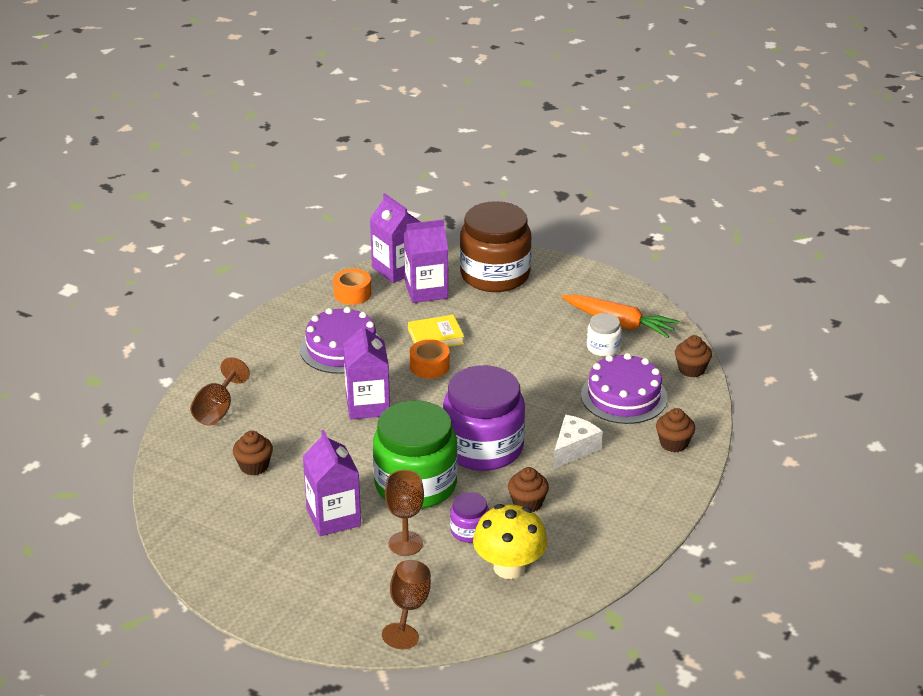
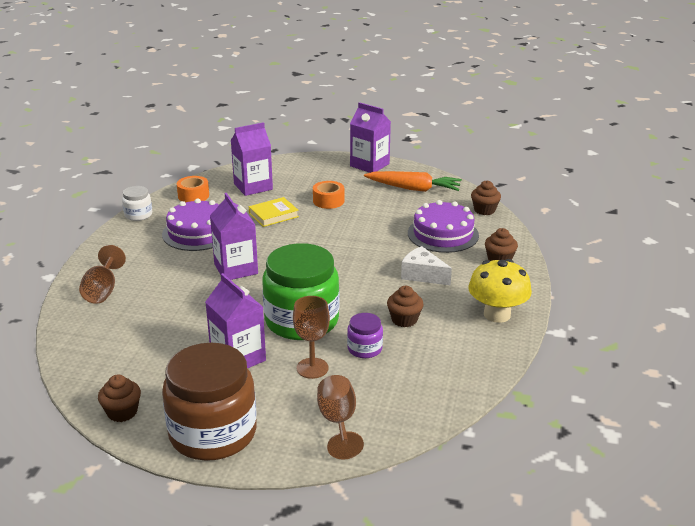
camera: 15 degrees left, 5 degrees down
brown cupcake [233,431,273,475] -> brown cupcake moved to [98,374,141,422]
purple carton [370,193,420,283] -> purple carton moved to [350,102,391,173]
orange tape [410,339,450,379] -> orange tape moved to [313,181,344,209]
purple jar [443,365,525,471] -> none
brown jar [460,201,532,292] -> brown jar moved to [162,343,257,461]
yellow mushroom [473,504,547,579] -> yellow mushroom moved to [468,259,532,323]
white cheese [554,415,603,469] -> white cheese turned 75 degrees counterclockwise [401,246,452,286]
white jar [587,313,622,357] -> white jar moved to [122,186,152,221]

